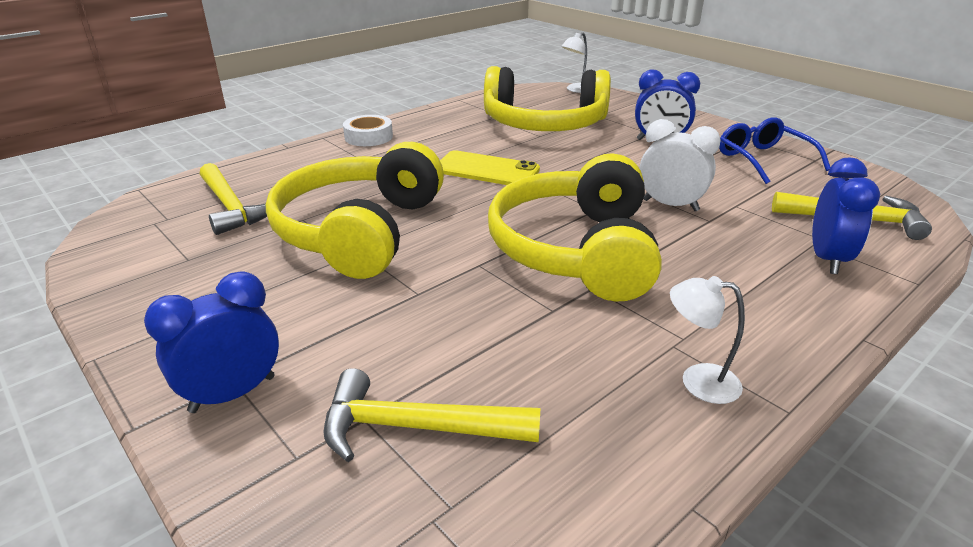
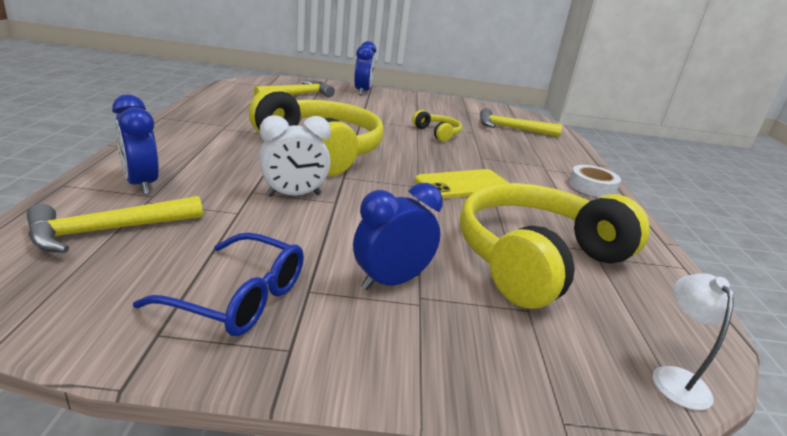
camera: 130 degrees right, 5 degrees down
yellow headphones [266,142,444,279] -> yellow headphones [412,110,462,142], size x0.43
white lamp [670,276,745,404] -> none

